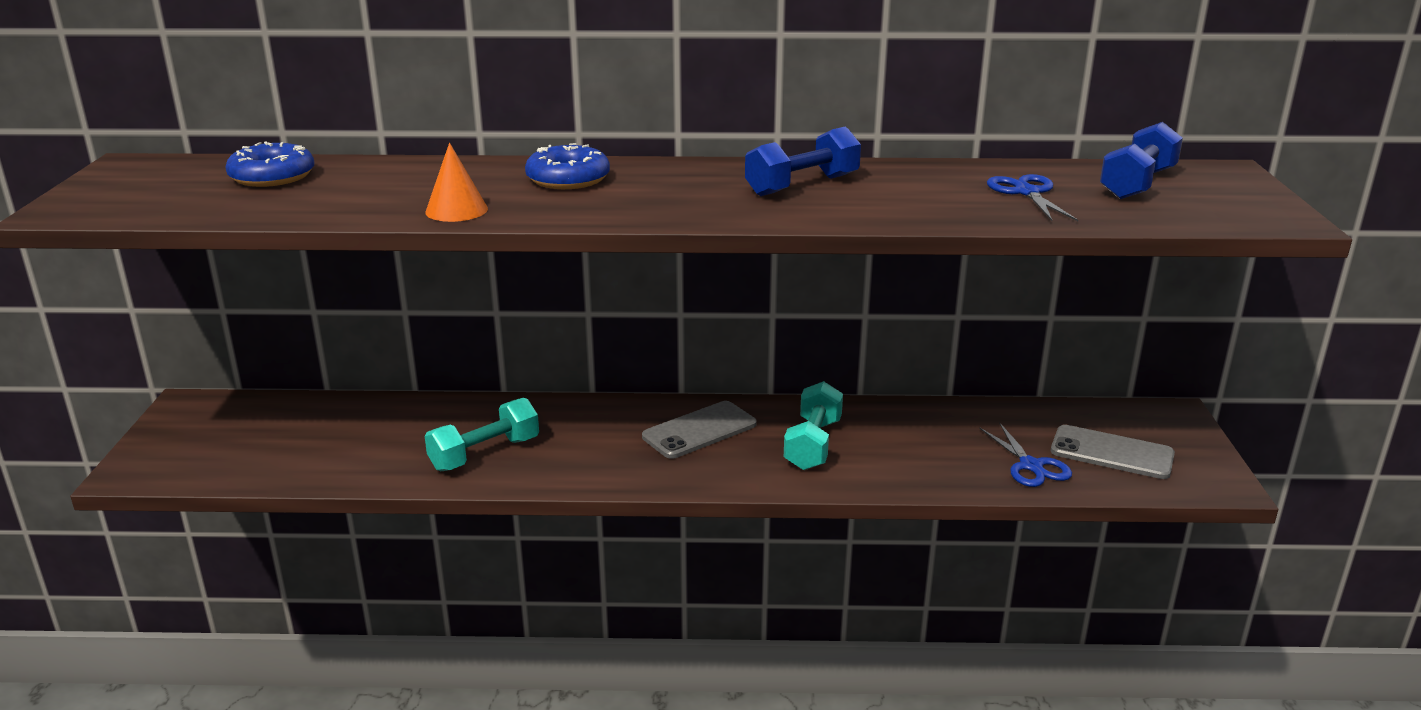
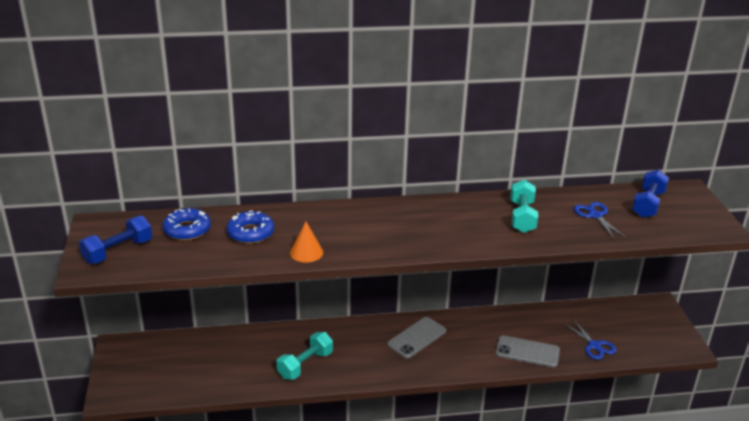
camera: 10 degrees left, 5 degrees up
blue donut [525,143,610,189] -> blue donut moved to [226,210,274,244]
blue dumbbell [745,126,861,196] -> blue dumbbell moved to [79,216,152,264]
turquoise dumbbell [784,381,843,470] -> turquoise dumbbell moved to [510,180,538,233]
grey phone [1051,425,1175,479] -> grey phone moved to [496,335,560,368]

